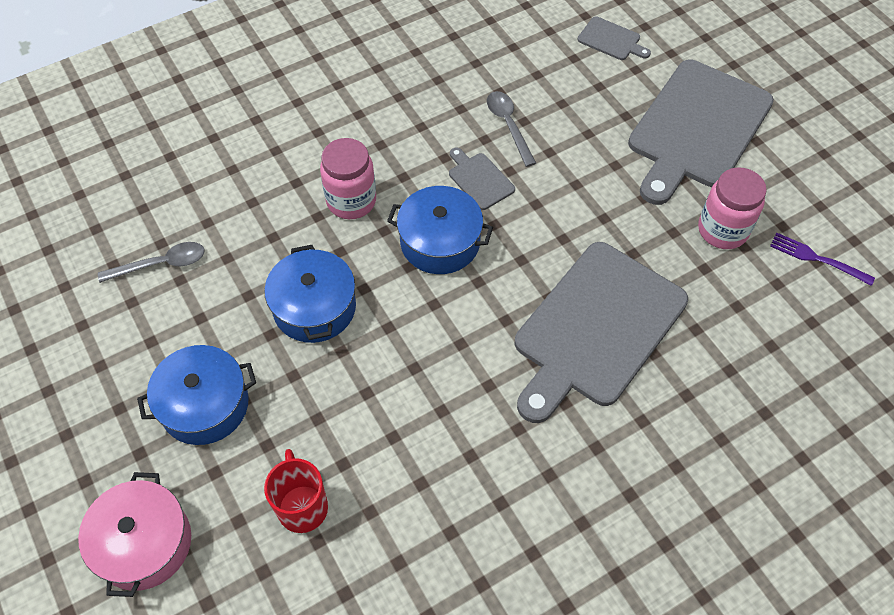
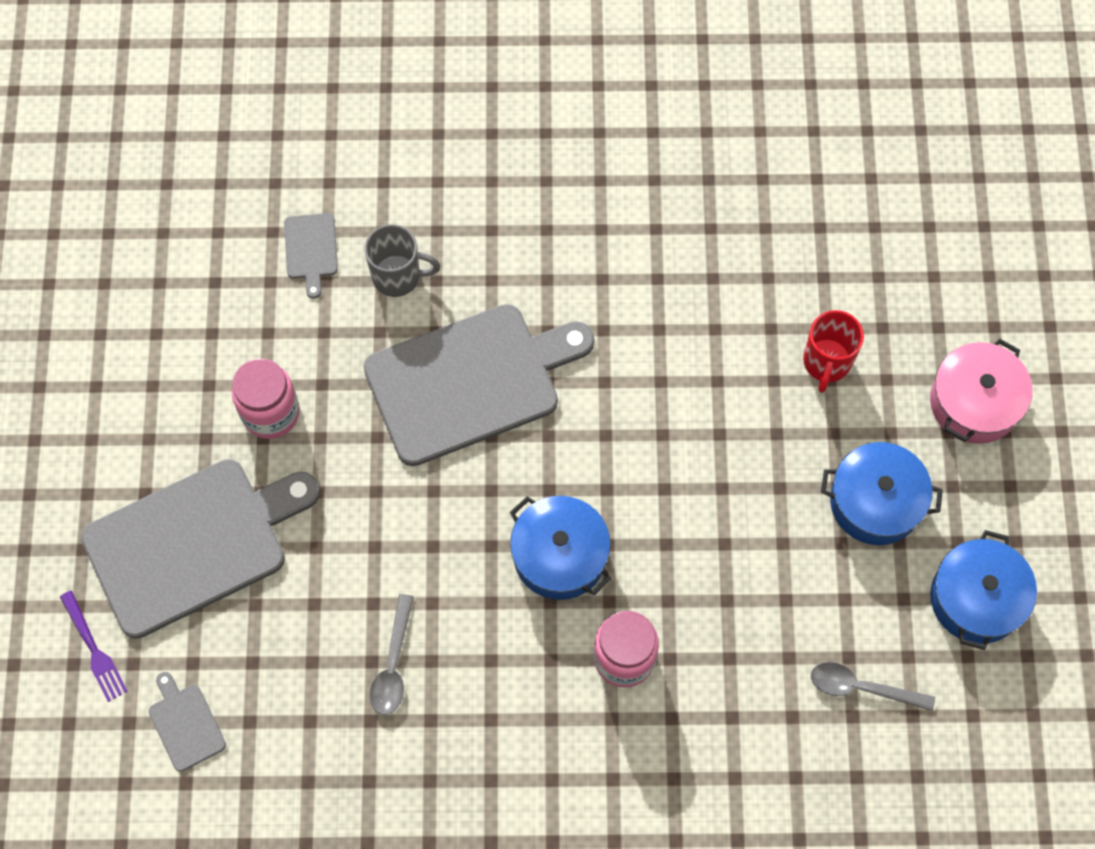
camera: 150 degrees left, 10 degrees up
blue pot [264,245,356,343] -> blue pot moved to [930,530,1037,650]
grey cutting board [449,148,515,210] -> grey cutting board moved to [284,213,338,299]
purple fork [770,233,875,286] -> purple fork moved to [60,591,128,702]
none -> grey mug [364,224,440,297]

